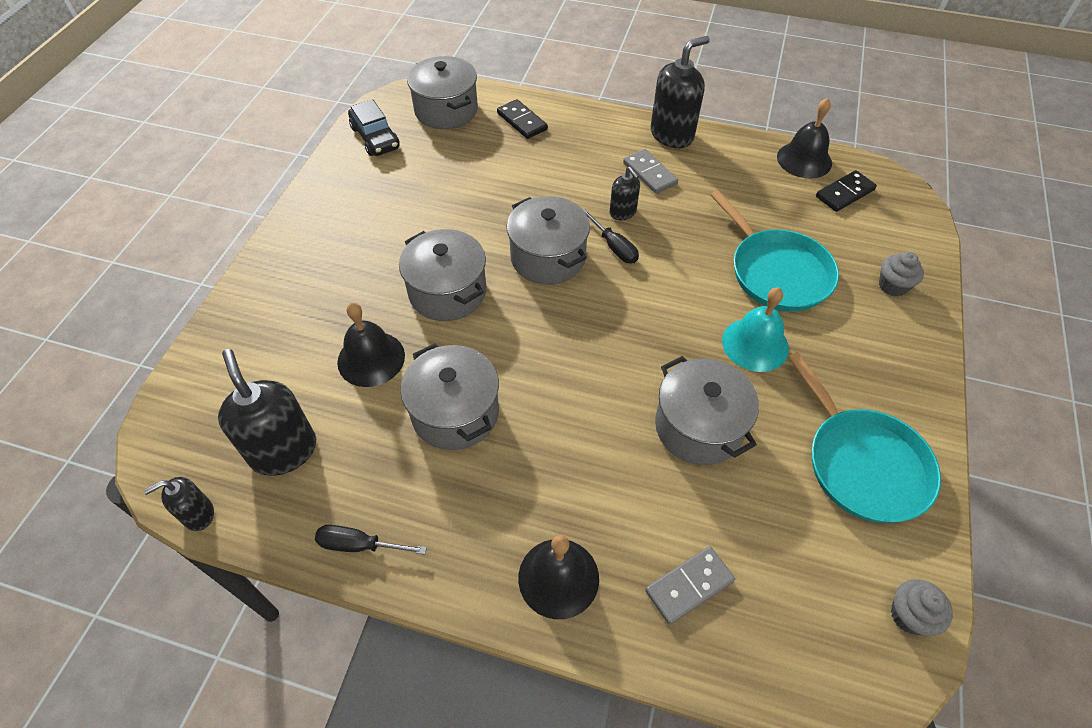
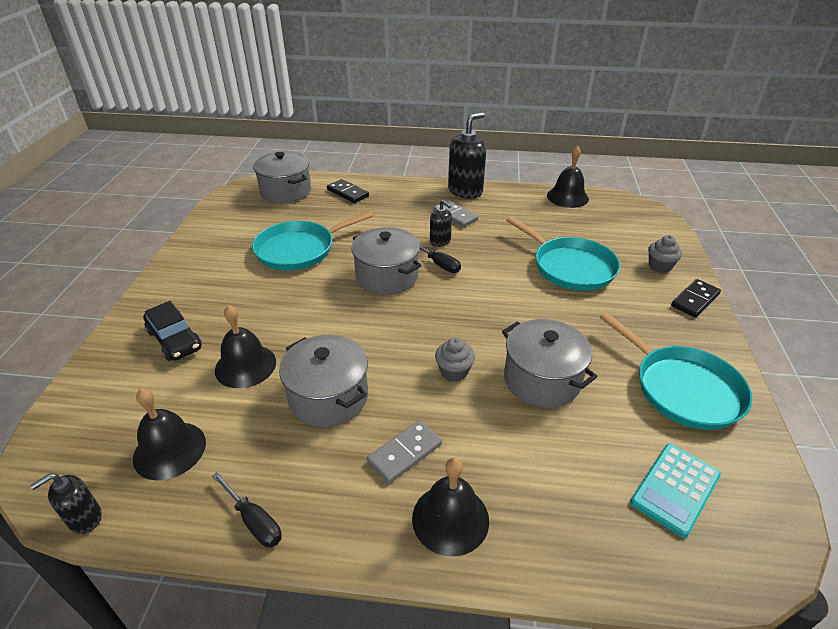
camera: 10 degrees left, 15 degrees down
black soap dispenser [218,349,316,476] -> black bell [133,388,206,480]
black screwdriver [315,525,427,554] -> black screwdriver turned 135 degrees counterclockwise [212,472,282,547]
black car [348,99,400,156] -> black car moved to [143,301,202,361]
grey pot [399,229,486,321] -> none
grey domino [645,546,735,625] -> grey domino moved to [367,420,442,483]
turquoise bell [722,287,789,372] -> none
black domino [816,170,877,212] -> black domino moved to [671,279,721,318]
grey cupcake [891,579,953,636] -> grey cupcake moved to [435,337,475,382]
none -> turquoise pan [252,211,373,271]
none -> turquoise calculator [630,444,721,538]

